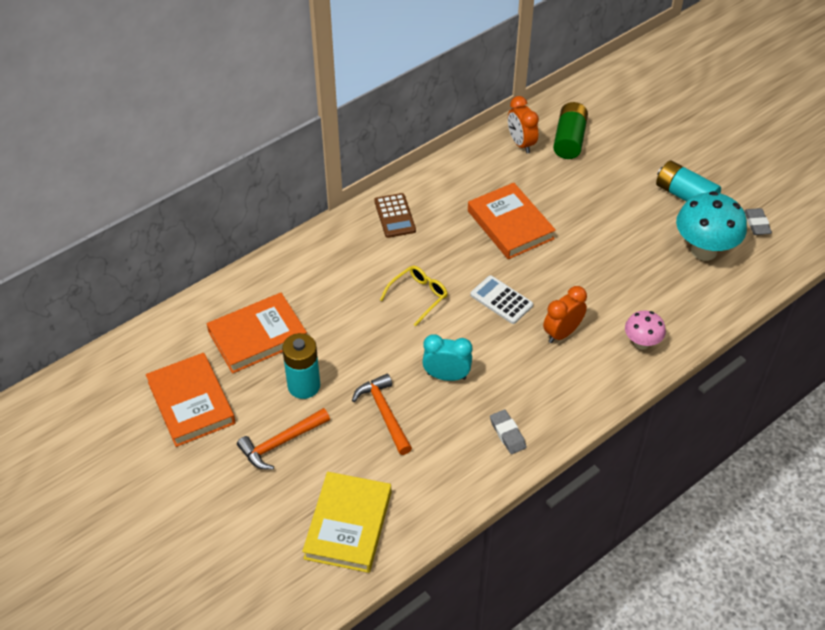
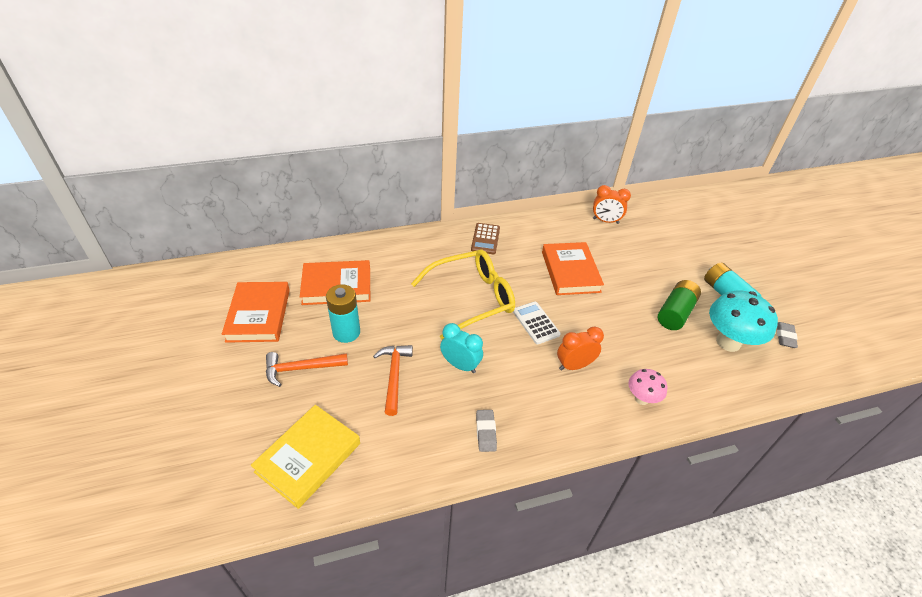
camera: 20 degrees right, 5 degrees down
yellow glasses [380,266,448,326] -> yellow glasses [411,250,515,340], size x1.96
orange clock [508,96,539,154] -> orange clock turned 75 degrees counterclockwise [593,185,631,224]
green battery [553,102,588,159] -> green battery moved to [658,280,701,330]

